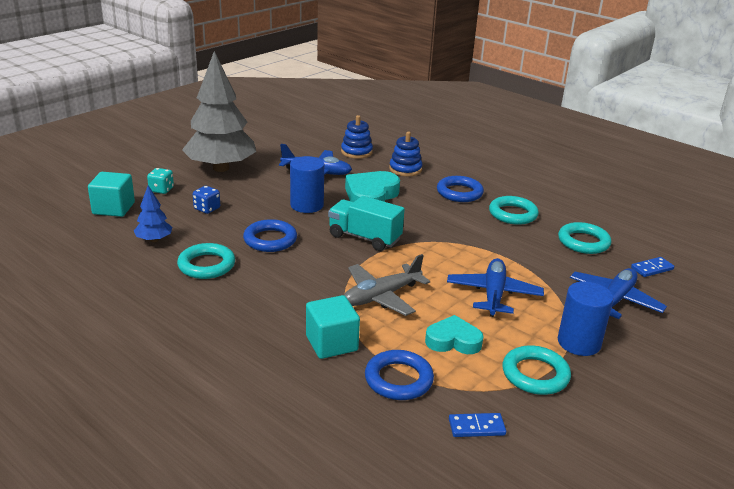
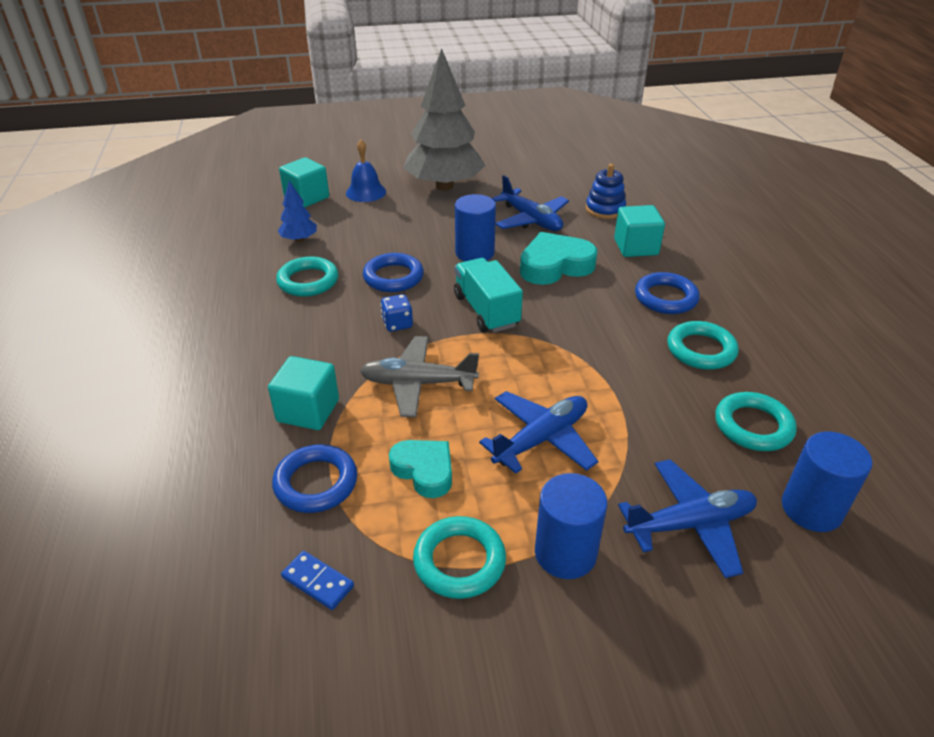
camera: 40 degrees right, 10 degrees up
turquoise dice [147,168,174,194] -> blue bell [346,140,386,202]
blue dice [193,186,220,214] -> blue dice moved to [380,294,413,332]
blue stacking toy [389,132,423,176] -> turquoise cube [614,205,665,257]
blue domino [631,257,674,277] -> blue cylinder [782,431,872,532]

